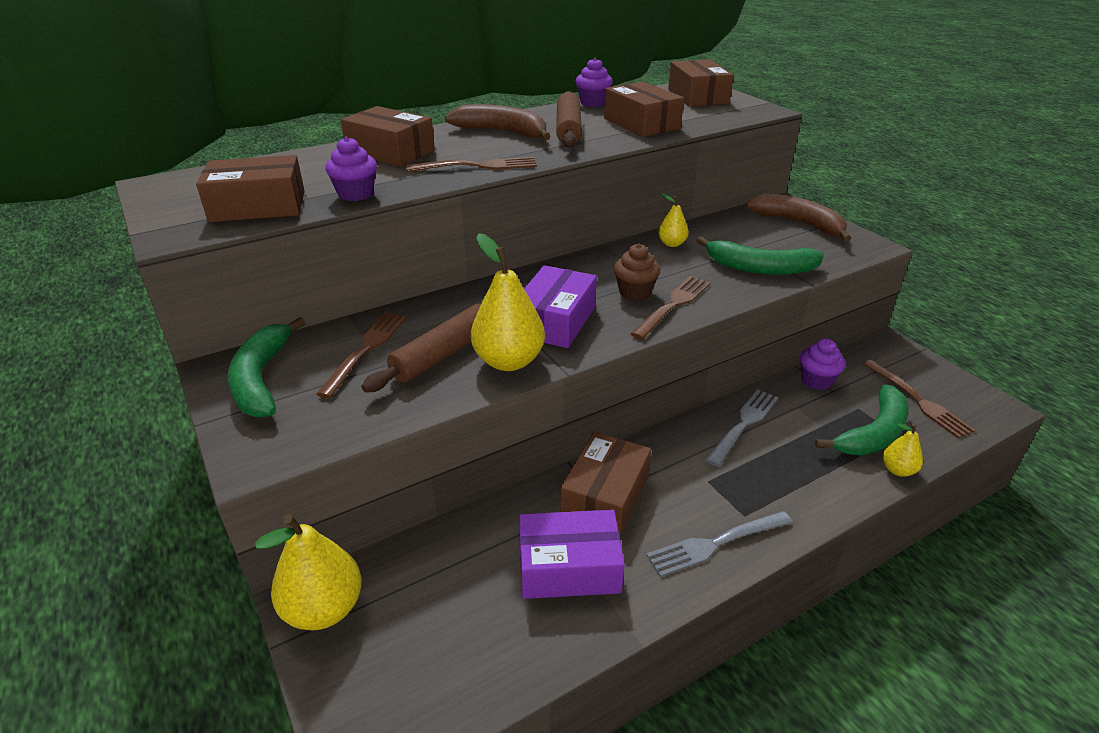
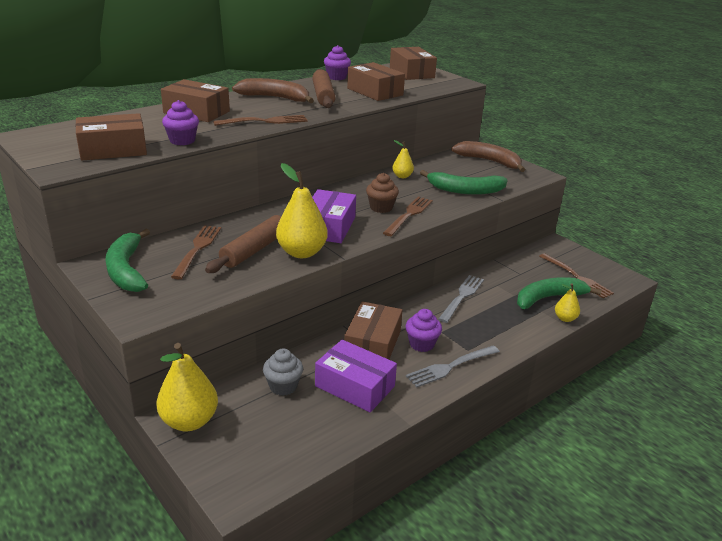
camera: 10 degrees left, 5 degrees down
purple box [519,510,625,599] -> purple box turned 45 degrees clockwise [315,340,397,412]
purple cupcake [800,339,845,390] -> purple cupcake moved to [406,309,442,352]
green banana [815,384,909,456] -> green banana turned 150 degrees counterclockwise [517,277,602,309]
none -> grey cupcake [263,348,303,396]

